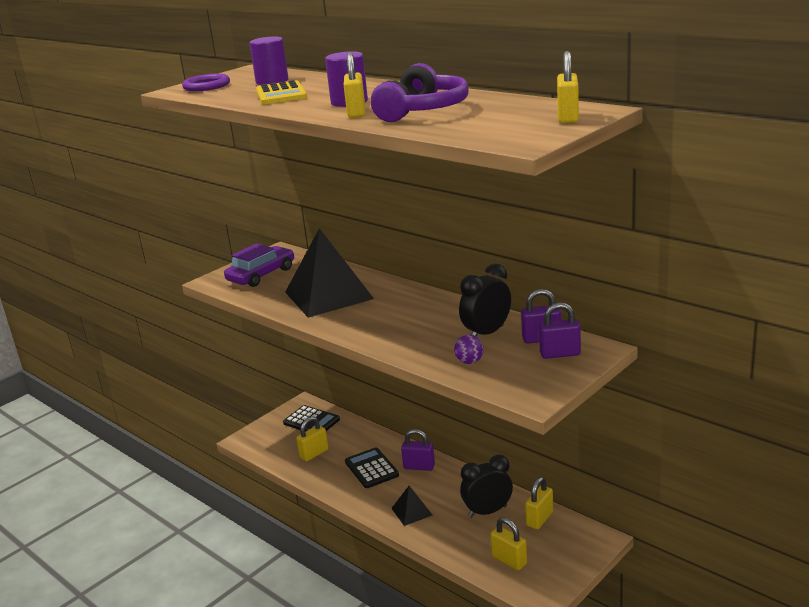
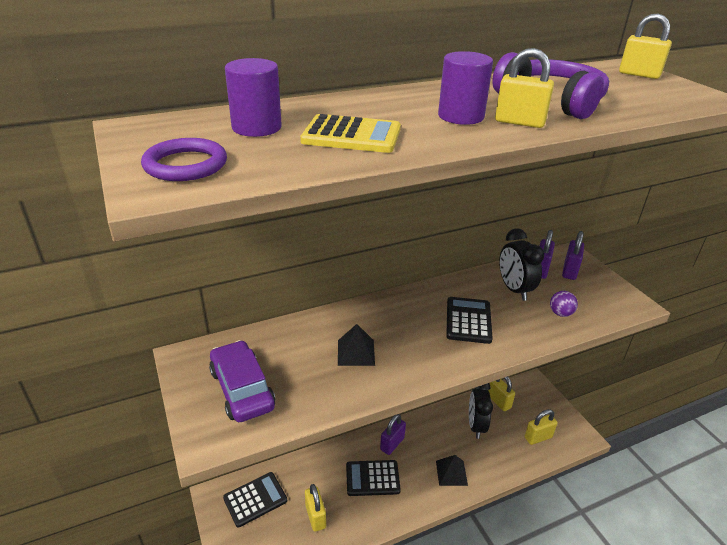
camera: 70 degrees left, 10 degrees up
black pyramid [285,228,374,318] -> black pyramid [338,324,375,366], size x0.46
none -> black calculator [446,297,493,344]

